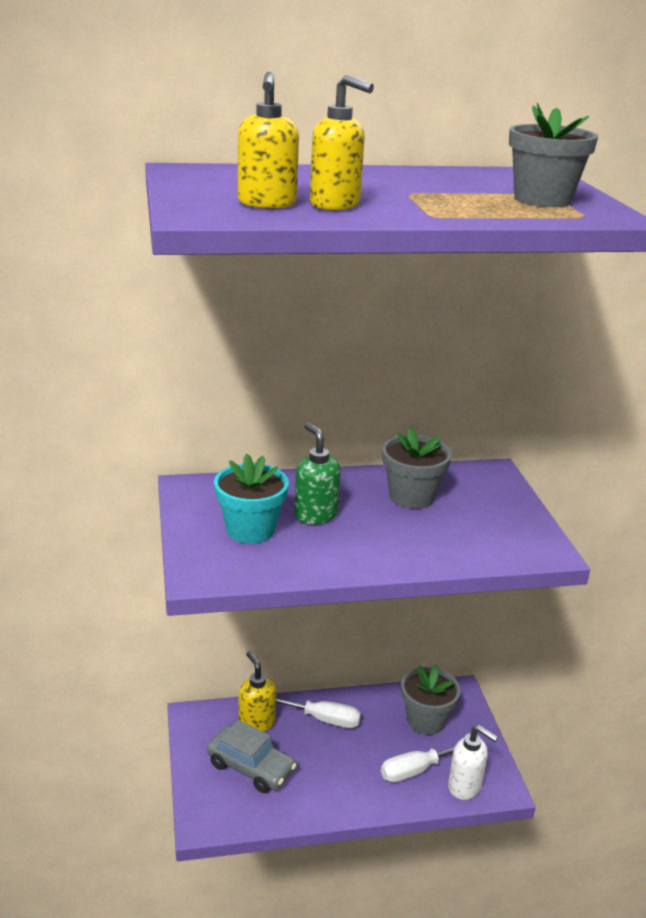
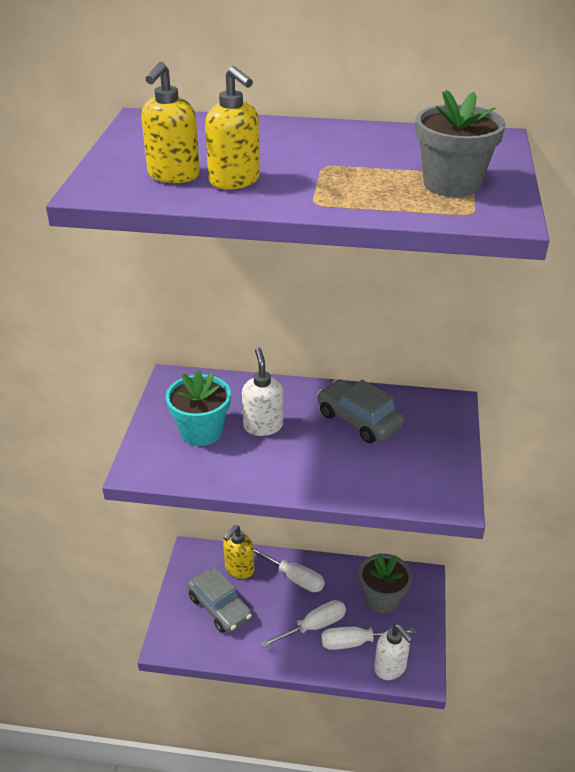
camera: 20 degrees right, 10 degrees up
yellow soap dispenser [238,651,276,732] -> yellow soap dispenser turned 135 degrees counterclockwise [223,525,255,579]
green soap dispenser [294,423,341,525] -> white soap dispenser [242,348,283,436]
grey flower pot [382,427,452,509] -> grey car [317,379,404,443]
none -> white screwdriver [261,600,346,648]

